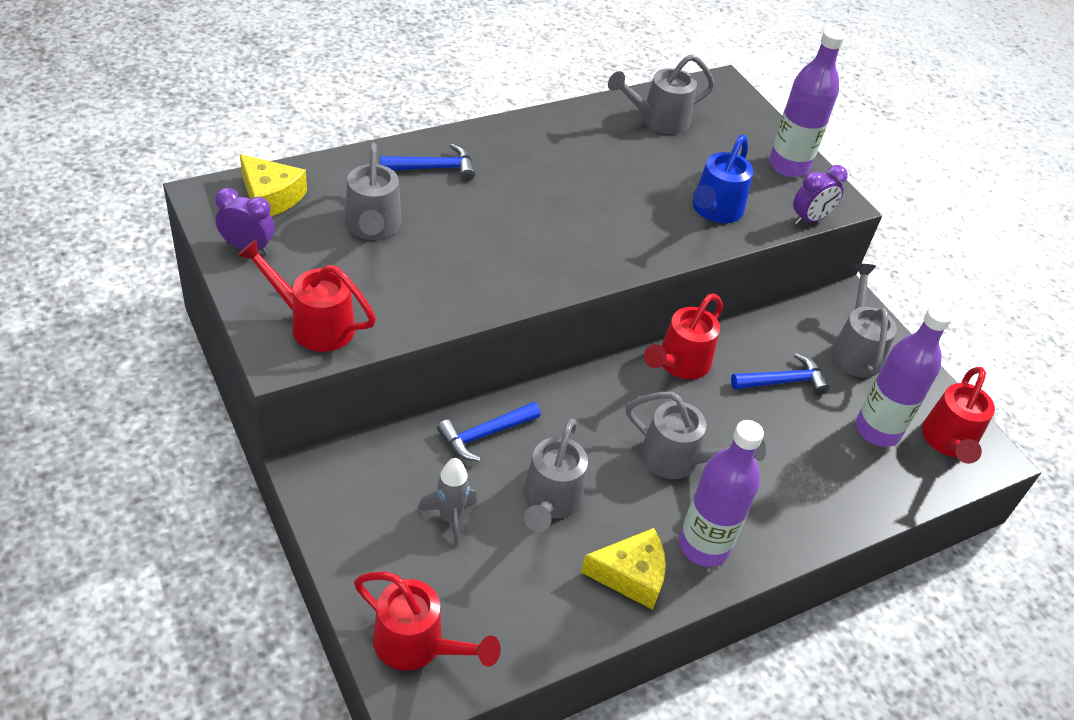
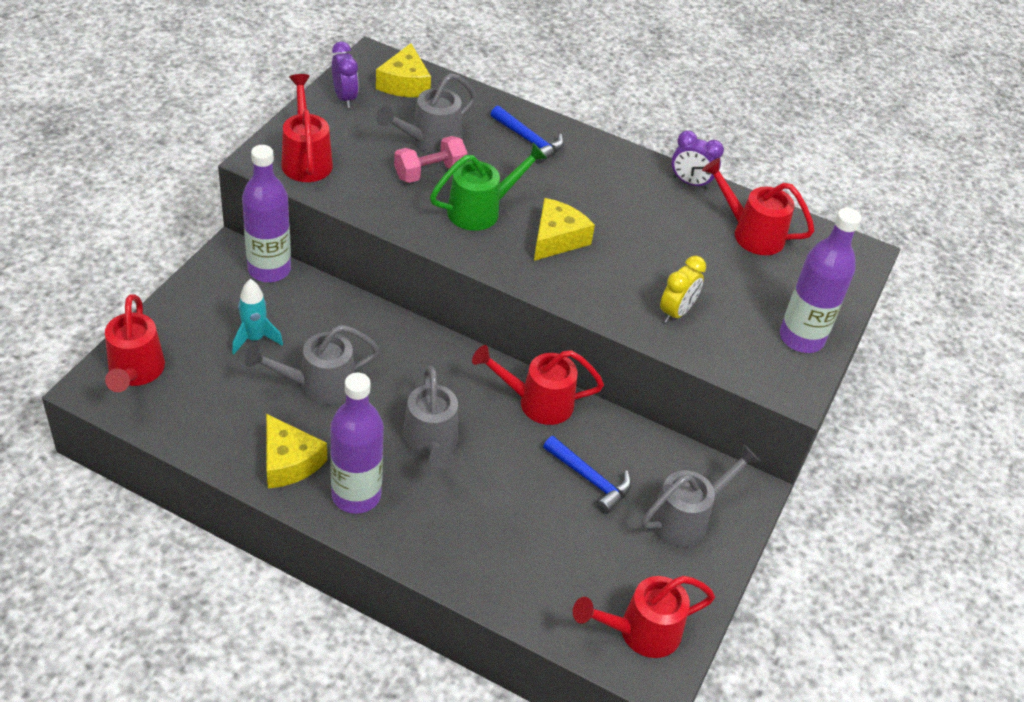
camera: 55 degrees right, 0 degrees up
grey rocket [418,458,477,547] -> turquoise rocket [232,279,283,354]
blue hammer [437,402,541,461] -> none
grey watering can [608,54,715,134] -> red watering can [702,158,815,255]
blue watering can [693,135,753,223] -> yellow clock [660,256,706,323]
purple clock [793,165,848,225] -> purple clock moved to [672,131,724,190]
purple bottle [856,305,952,447] -> purple bottle moved to [242,145,291,282]
none -> pink dumbbell [394,136,468,183]
none -> green watering can [430,143,547,231]
none -> yellow cheese [534,198,595,261]

